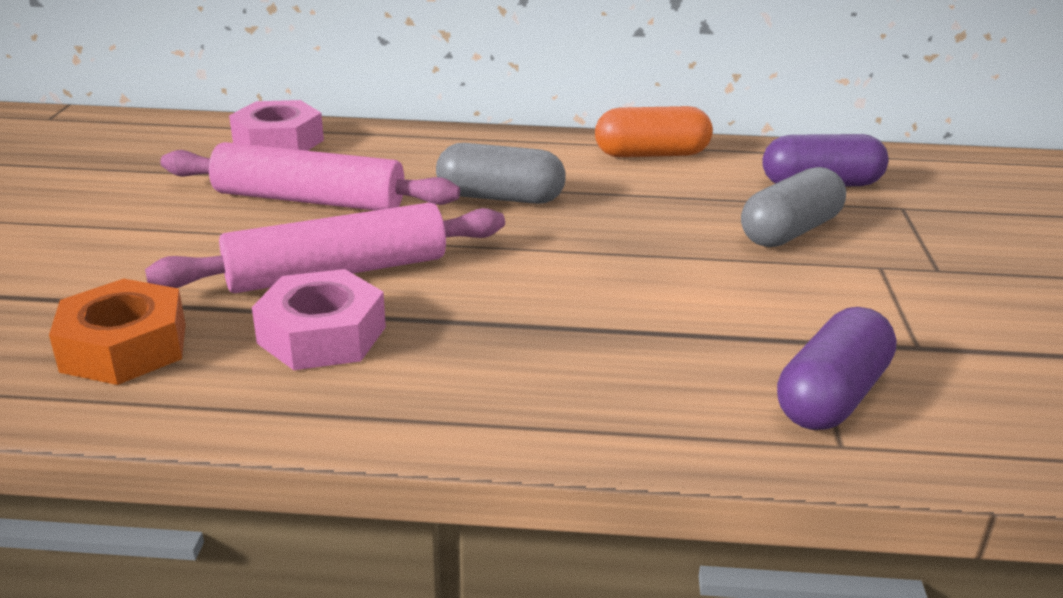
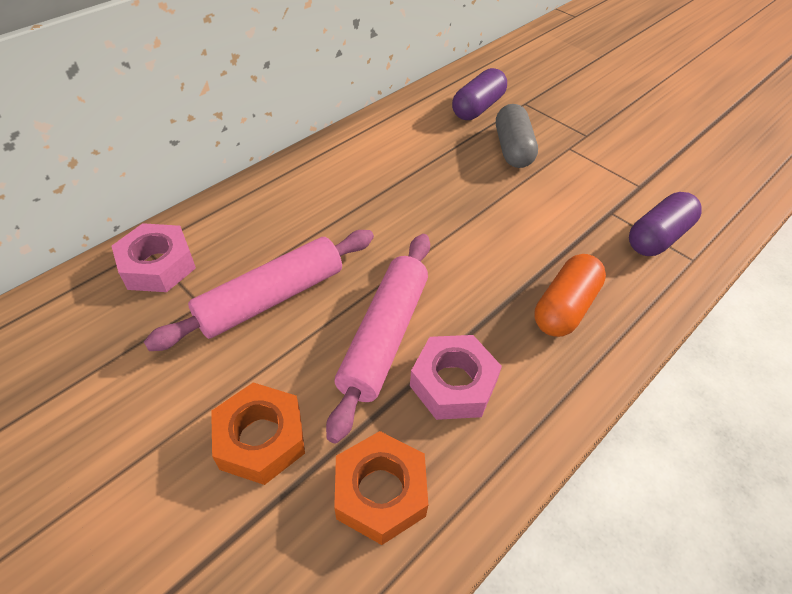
camera: 50 degrees left, 20 degrees up
grey capsule [436,143,566,204] -> none
orange capsule [595,106,713,157] -> orange capsule moved to [534,254,606,337]
purple capsule [777,307,897,430] -> purple capsule turned 60 degrees clockwise [629,192,702,256]
none -> orange nut [211,383,305,485]

